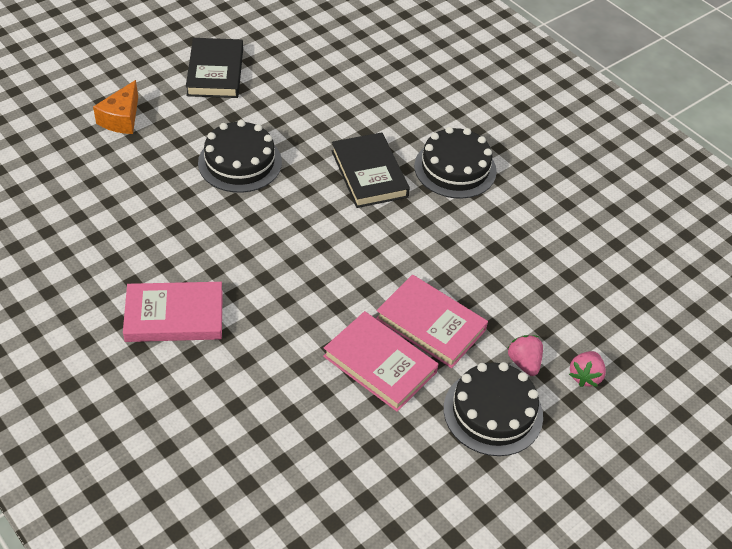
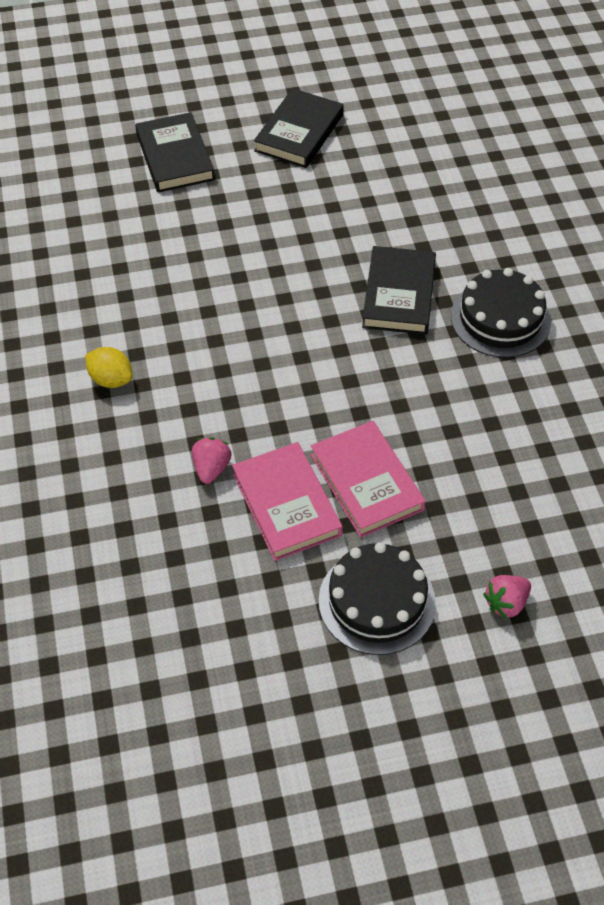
camera: 30 degrees right, 5 degrees up
orange cheese [93,80,138,134] -> black book [135,112,215,193]
pink book [123,282,223,342] -> yellow lemon [85,347,132,388]
black cake [198,120,282,193] -> none
pink strawberry [508,335,543,376] -> pink strawberry moved to [192,437,232,484]

